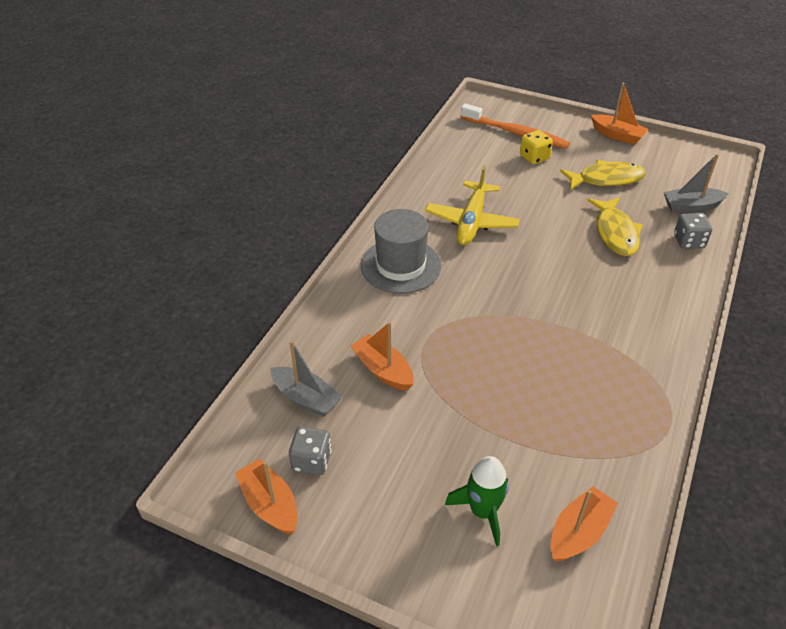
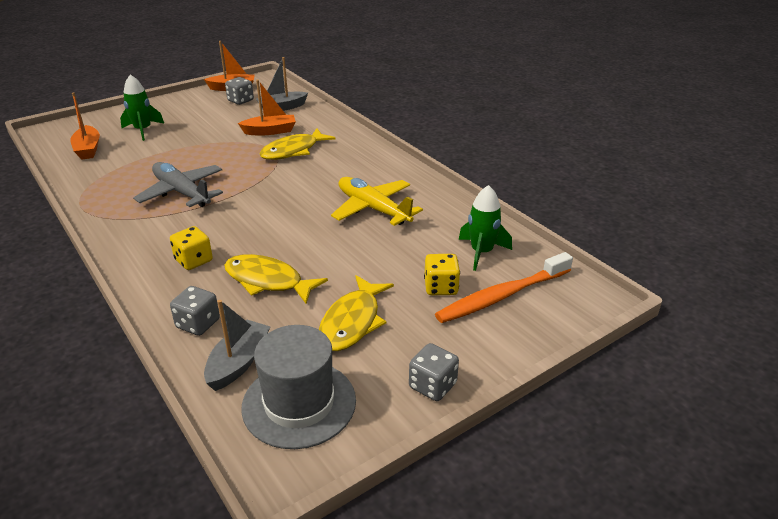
camera: 120 degrees right, 10 degrees down
grey hat [361,209,441,294] -> grey hat moved to [241,325,356,449]
orange boat [591,83,649,145] -> grey dice [409,343,459,401]
none -> grey plane [133,162,223,207]
none -> yellow dice [170,226,213,270]
none -> yellow fish [259,128,335,160]
none -> green rocket [459,185,512,271]

